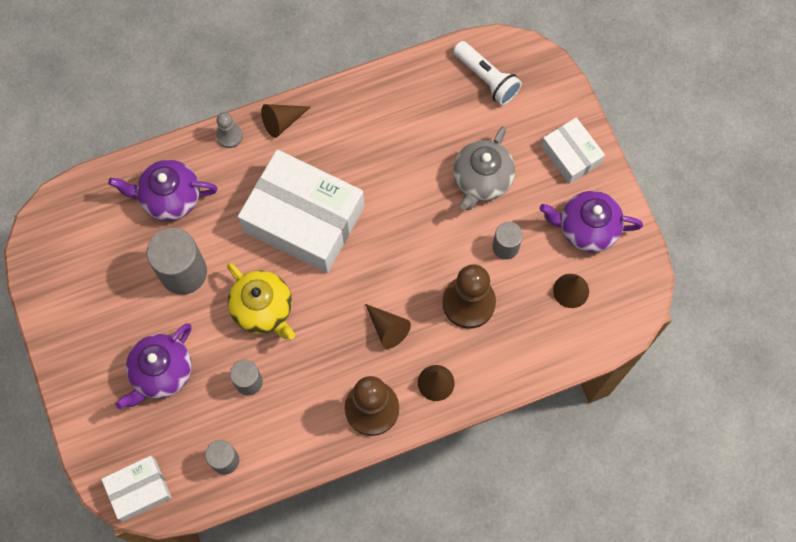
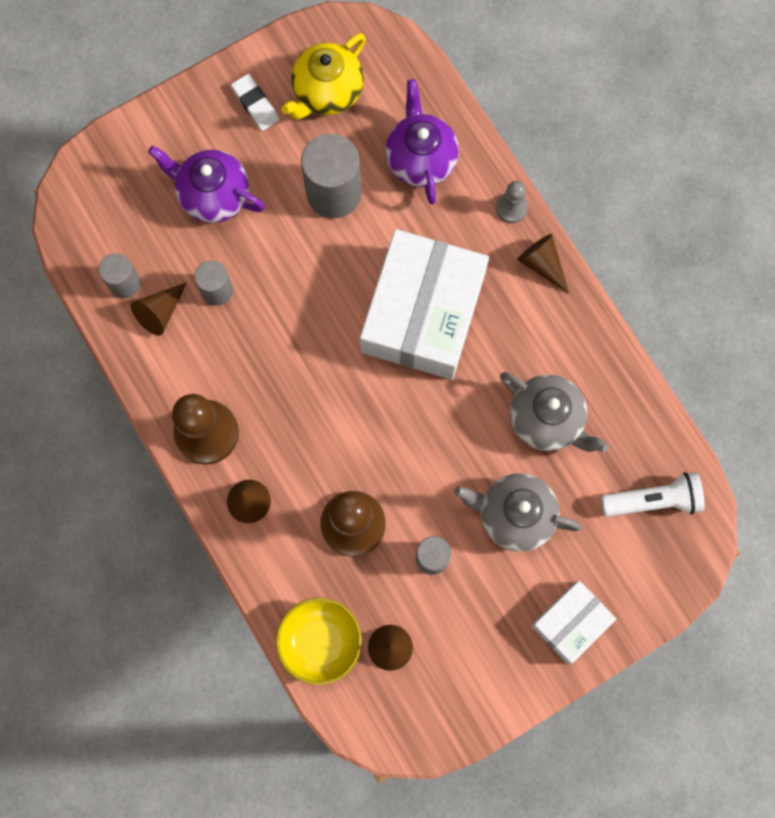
camera: 80 degrees right, 5 degrees up
white box [101,456,172,522] -> none
yellow teapot [227,263,295,339] -> yellow teapot moved to [282,33,366,119]
brown cone [365,304,411,349] -> brown cone moved to [131,282,187,336]
white flashlight [453,41,522,105] -> white flashlight turned 135 degrees counterclockwise [601,472,705,517]
purple teapot [539,191,643,252] -> none
none -> white eraser [231,74,279,131]
none -> yellow bowl [276,598,362,685]
none -> grey teapot [500,372,609,453]

